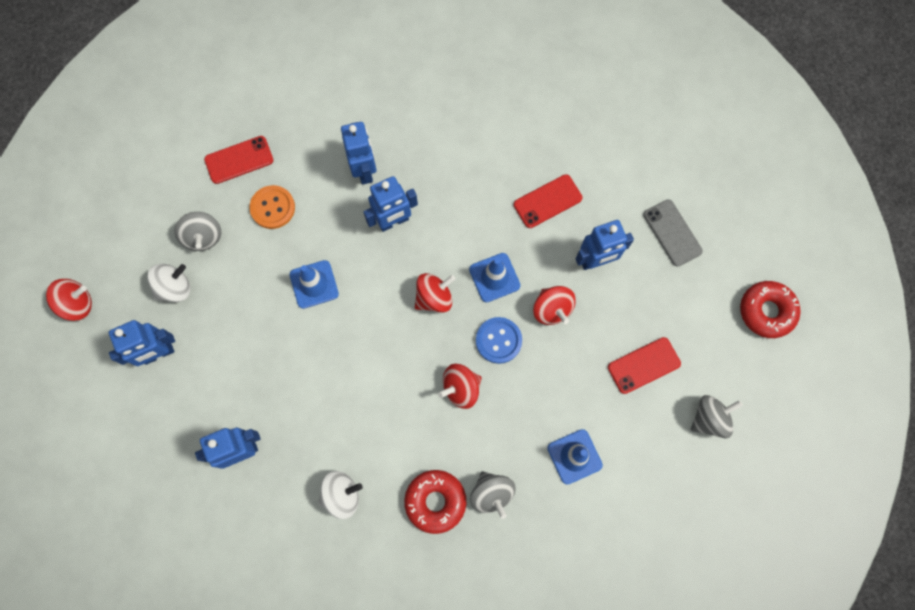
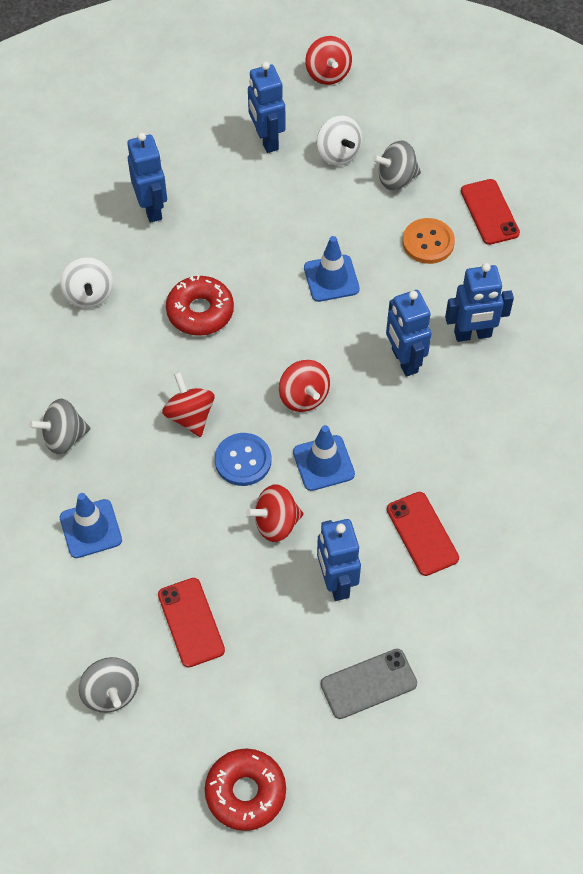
camera: 95 degrees right, 15 degrees down
red donut [404,470,466,534] -> red donut moved to [166,275,234,336]

